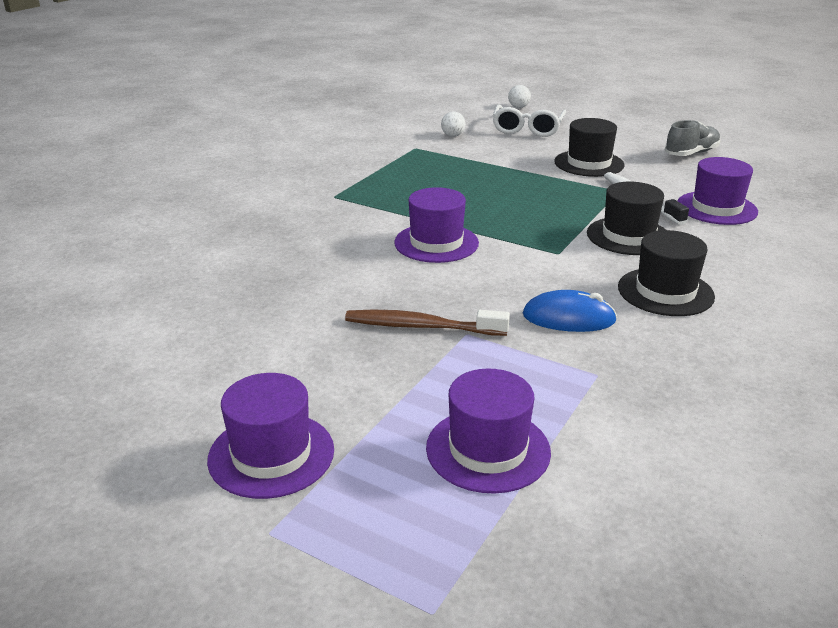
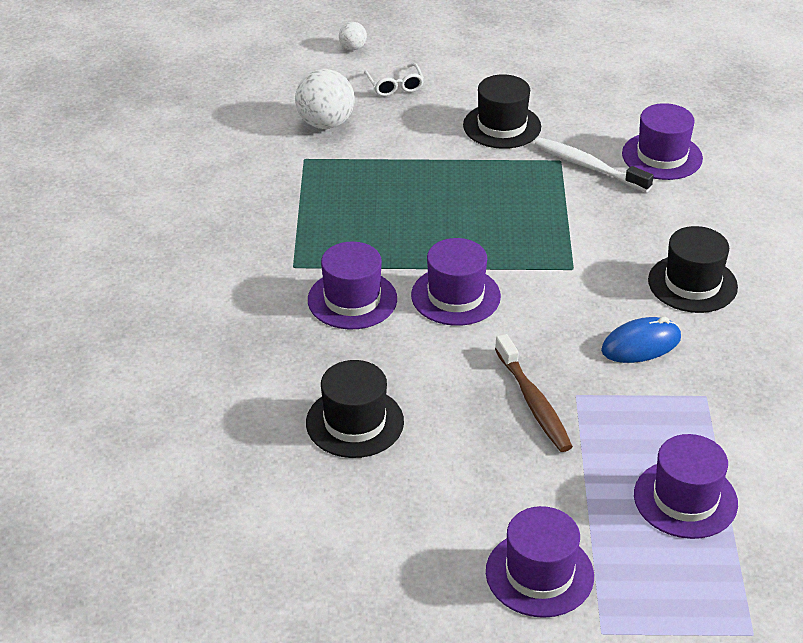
camera: 30 degrees left, 10 degrees up
brown toothbrush [345,310,510,336] -> brown toothbrush turned 90 degrees counterclockwise [495,334,573,452]
white ball [441,112,466,137] -> white ball [295,69,355,129], size x1.96
white glasses [493,105,566,137] -> white glasses [364,63,424,96], size x0.64
black hat [587,181,666,255] -> black hat moved to [306,360,404,458]
grey shoe [665,120,721,156] -> none
none -> purple hat [308,242,397,329]

